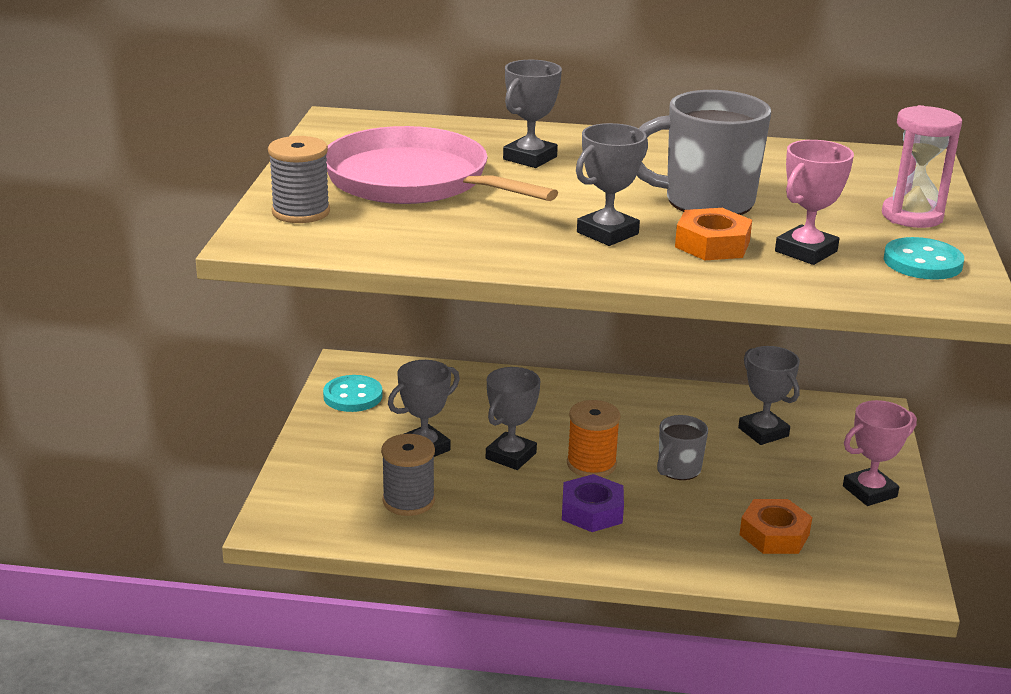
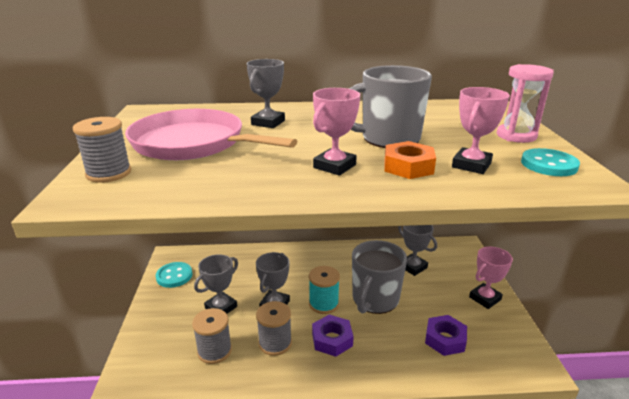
camera: 10 degrees left, 0 degrees up
orange spool [567,400,621,477] -> turquoise spool [309,266,340,314]
grey trophy [576,123,648,246] -> pink trophy [313,88,360,176]
grey mug [657,415,708,480] -> grey mug [352,240,407,314], size x1.84
orange nut [739,499,812,554] -> purple nut [425,315,467,356]
none -> grey spool [256,301,292,356]

